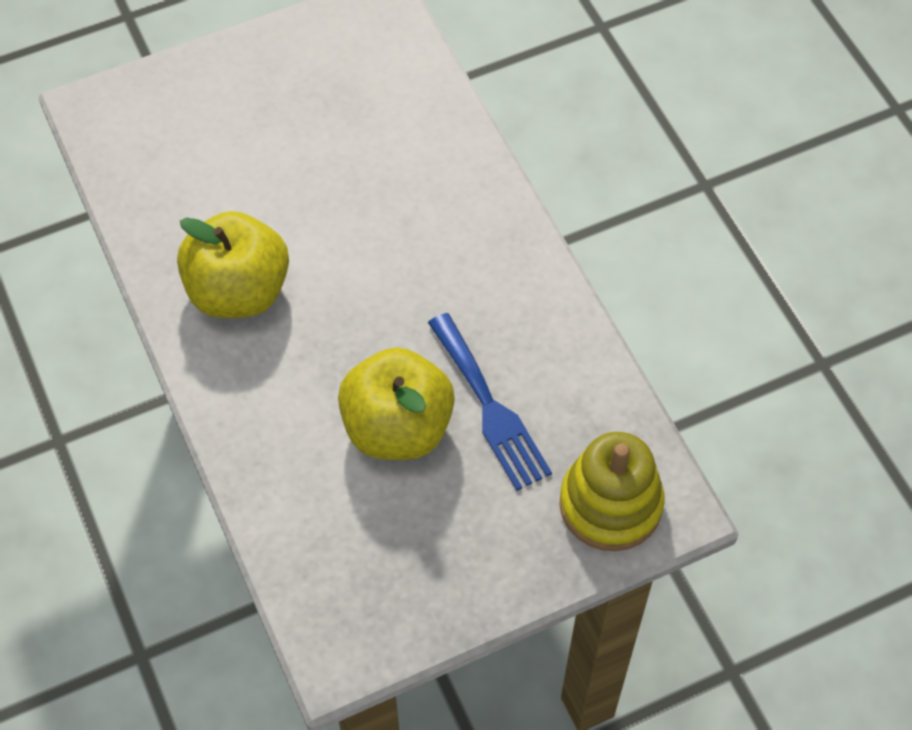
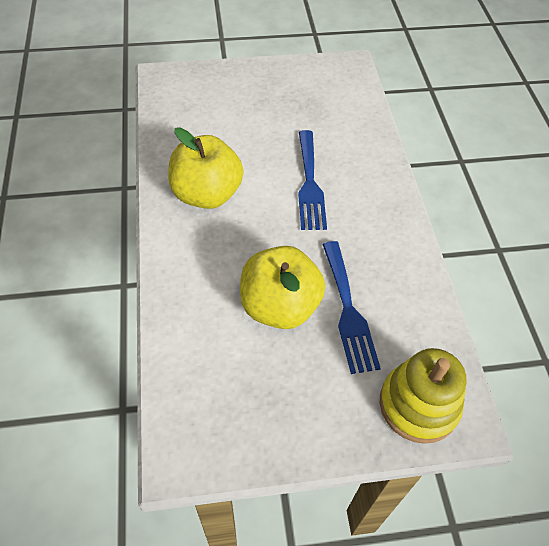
camera: 15 degrees right, 5 degrees down
none -> blue fork [298,130,327,230]

